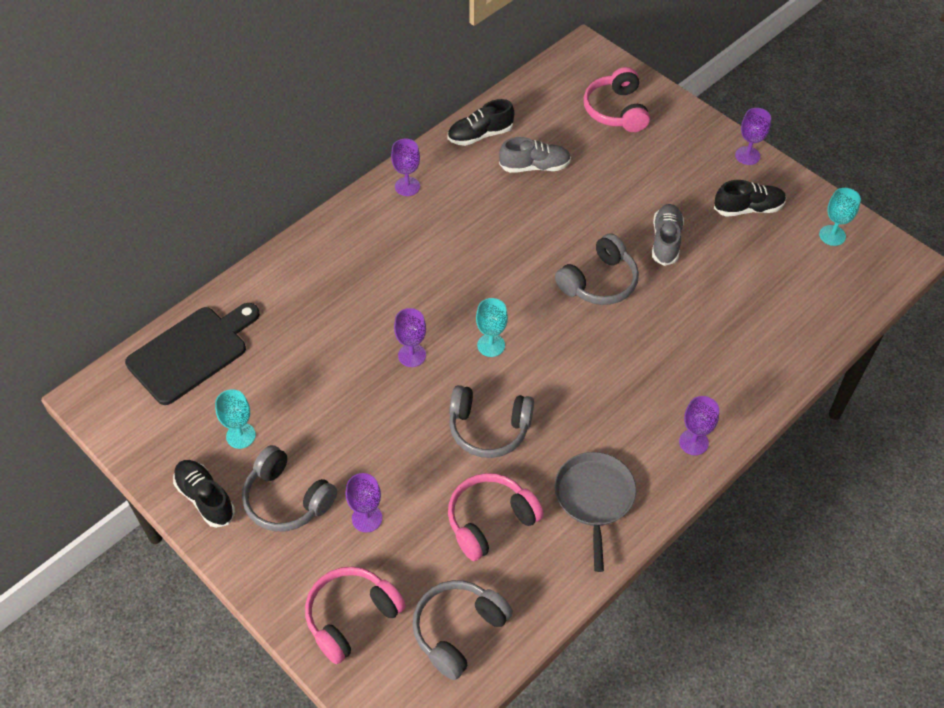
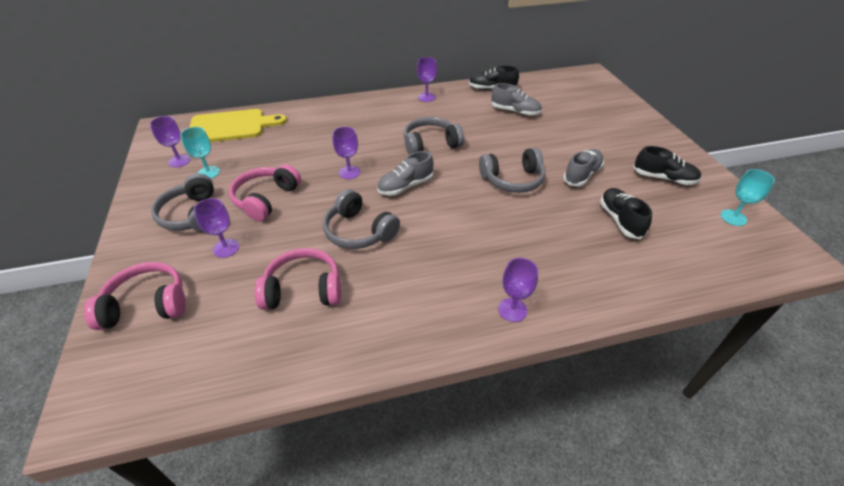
camera: 30 degrees right, 10 degrees down
black cutting board [125,303,260,405] -> yellow cutting board [189,109,287,142]
black shoe [173,460,235,528] -> black shoe moved to [600,188,652,239]
grey headphones [413,580,513,680] -> grey headphones moved to [404,117,464,155]
turquoise goblet [476,298,508,357] -> grey shoe [377,151,433,195]
grey pan [554,452,636,572] -> none
pink headphones [584,67,650,132] -> pink headphones moved to [229,164,301,221]
purple goblet [735,108,771,165] -> purple goblet moved to [150,116,191,167]

